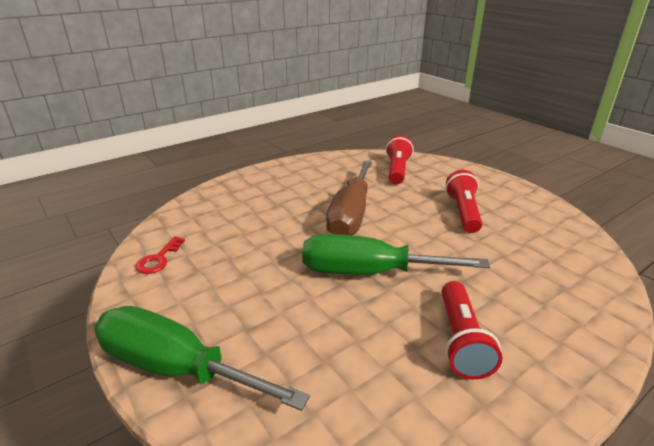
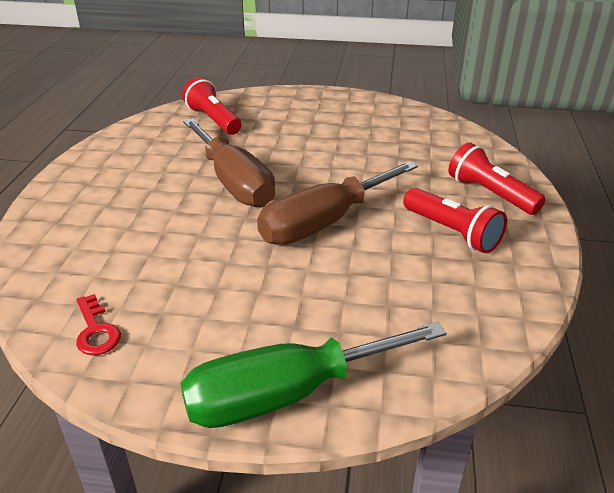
camera: 45 degrees left, 5 degrees up
green screwdriver [302,234,490,275] -> brown screwdriver [257,161,418,245]
red flashlight [445,170,482,233] -> red flashlight moved to [448,142,546,215]

